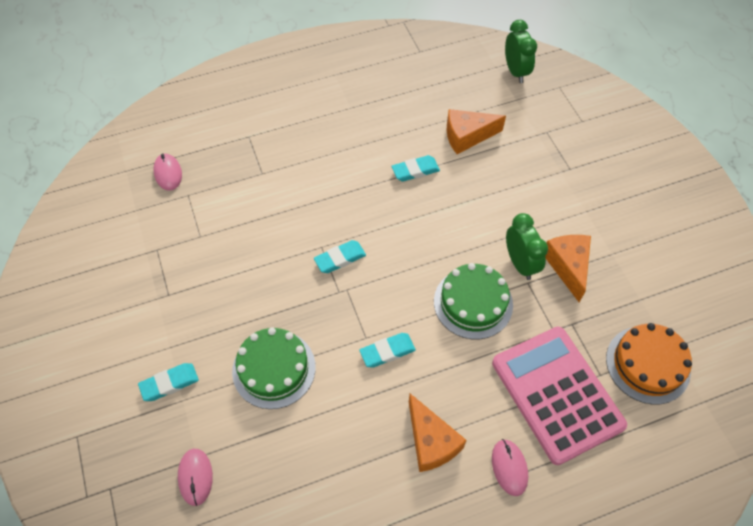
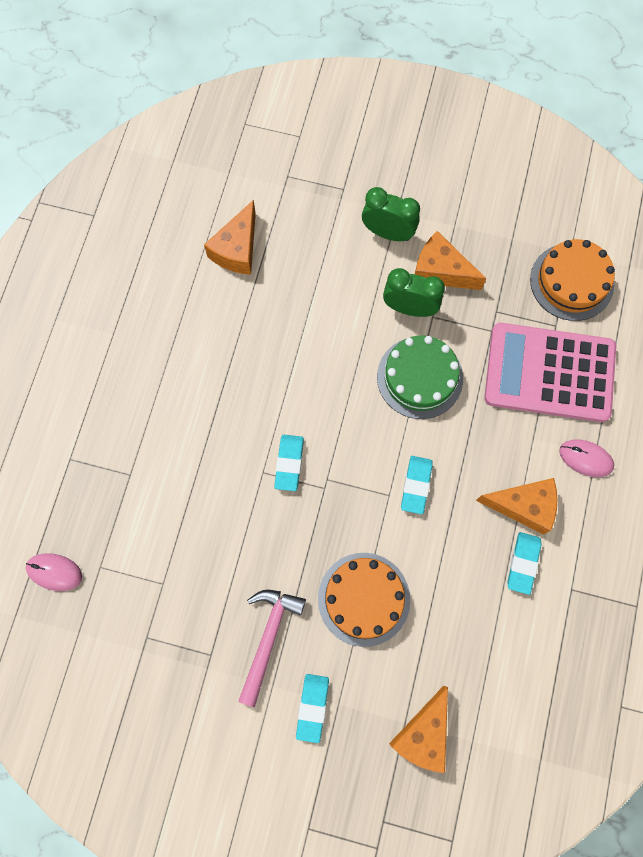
camera: 55 degrees left, 15 degrees up
pink mouse [178,449,213,506] -> orange cheese [389,686,448,773]
green cake [232,327,316,409] -> orange cake [318,553,410,647]
turquoise eraser [392,155,440,182] -> turquoise eraser moved to [507,532,542,595]
green clock [505,20,537,83] -> green clock moved to [362,187,420,241]
none -> pink hammer [238,590,306,707]

